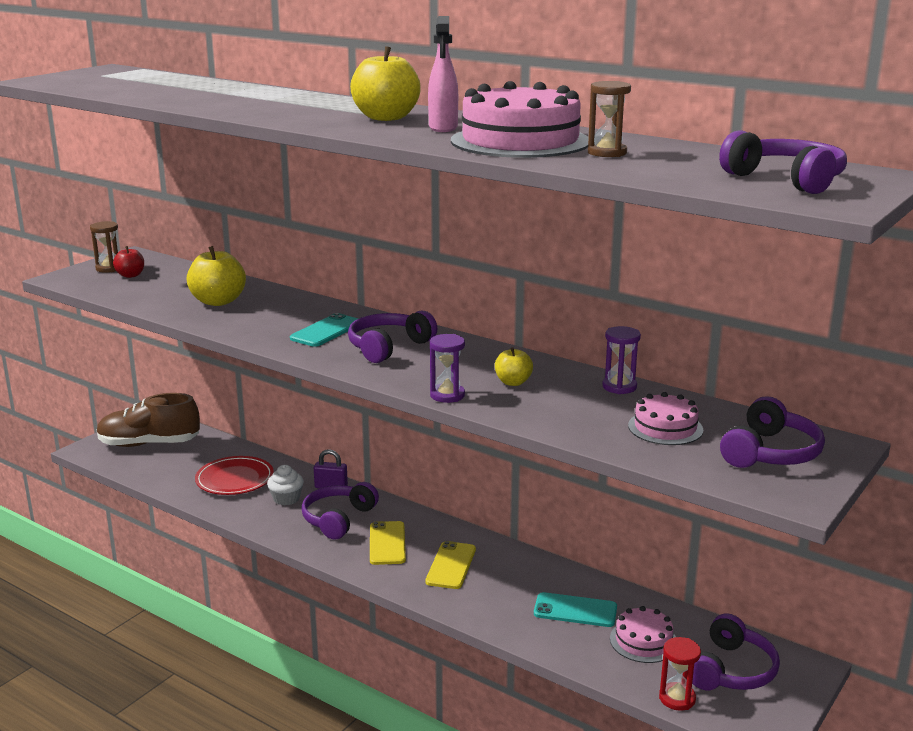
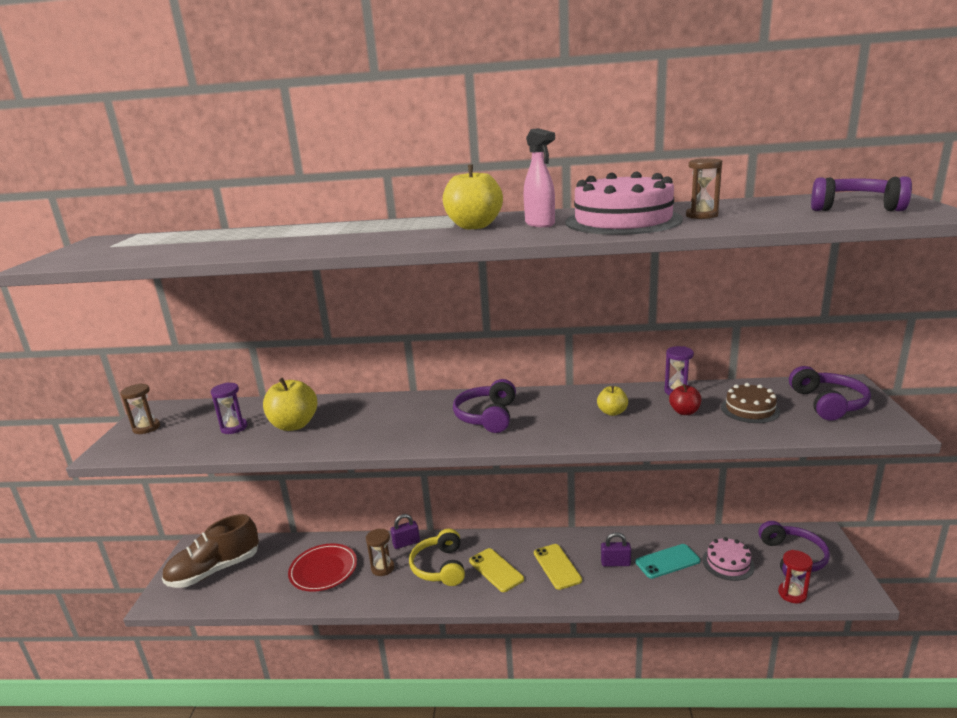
camera: 30 degrees left, 0 degrees up
red apple [113,246,144,278] -> red apple moved to [669,384,701,415]
white cupcake [267,465,304,506] -> brown hourglass [366,529,394,576]
turquoise phone [290,313,358,347] -> none
purple headphones [302,482,379,540] -> yellow headphones [409,529,465,586]
purple hourglass [430,334,465,403] -> purple hourglass moved to [211,382,247,434]
pink cake [628,392,703,445] -> brown cake [721,383,780,423]
none -> purple padlock [601,532,631,567]

